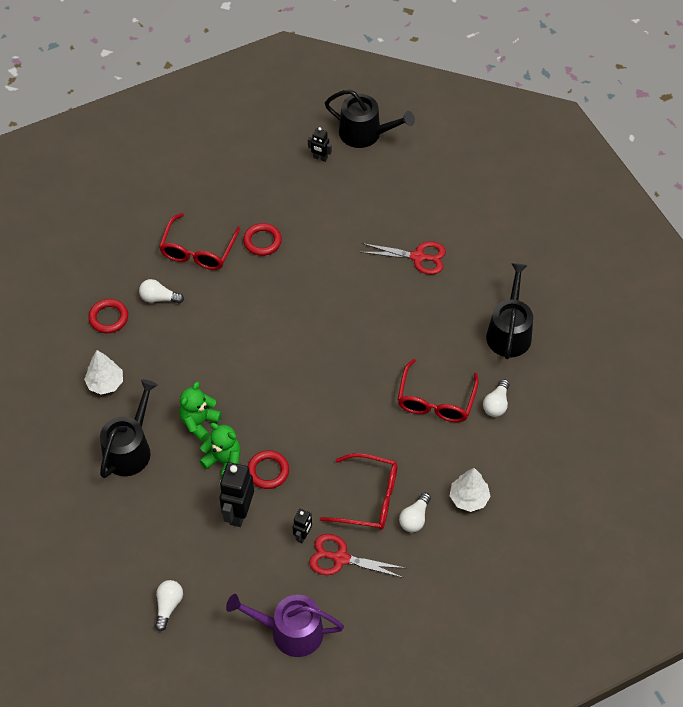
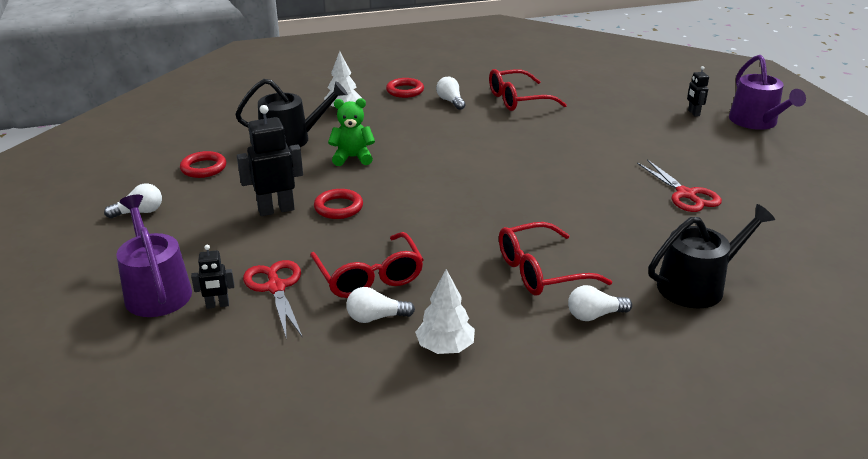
camera: 55 degrees right, 25 degrees down
green teddy bear [200,423,241,477] -> none
red ring [243,223,282,256] -> red ring moved to [180,151,226,178]
black robot [293,509,312,543] -> black robot moved to [191,245,234,309]
black watering can [325,89,415,148] -> purple watering can [729,55,806,130]

